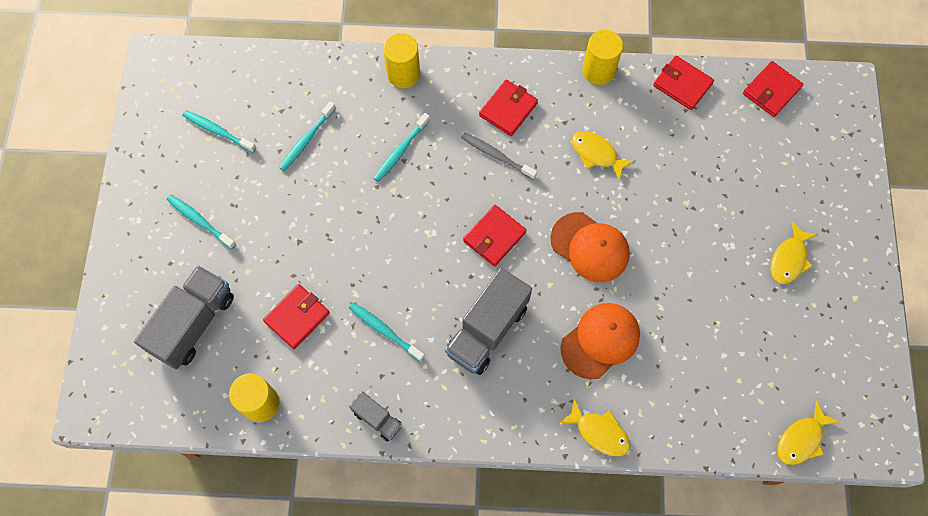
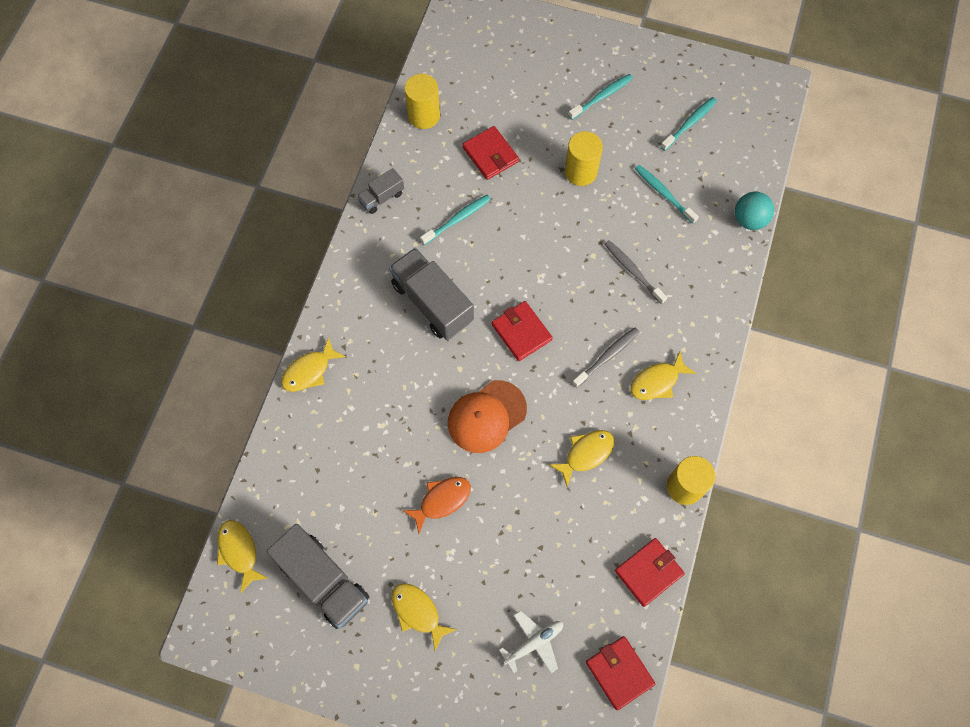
camera: 105 degrees right, 0 degrees up
grey truck [134,265,234,369] -> grey truck moved to [267,524,369,629]
turquoise toothbrush [374,113,430,182] -> grey toothbrush [604,240,667,304]
yellow cylinder [383,33,420,88] -> yellow cylinder moved to [565,131,603,186]
red wallet [479,80,538,136] -> yellow fish [630,352,696,400]
orange cap [560,303,640,380] -> none
none -> orange fish [402,477,471,533]
none -> white plane [499,611,563,673]
none -> turquoise ball [735,192,774,230]

